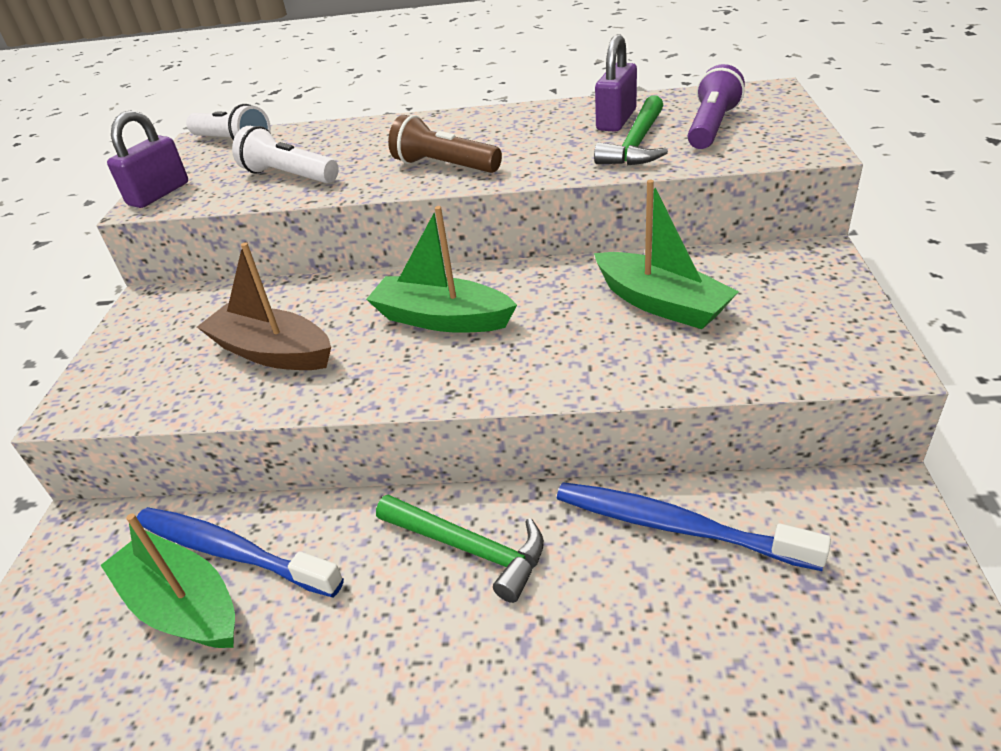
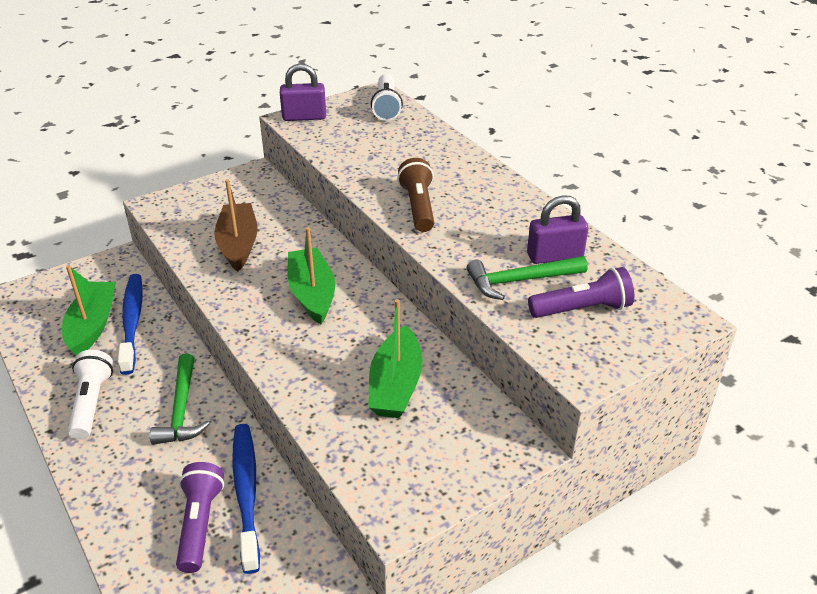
camera: 50 degrees right, 0 degrees up
white flashlight [232,126,339,183] -> white flashlight moved to [68,350,113,440]
none -> purple flashlight [176,462,224,573]

